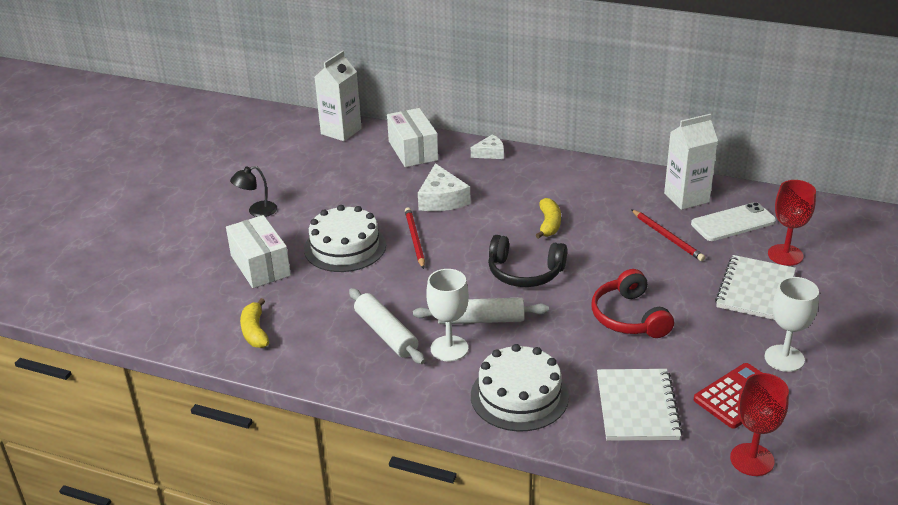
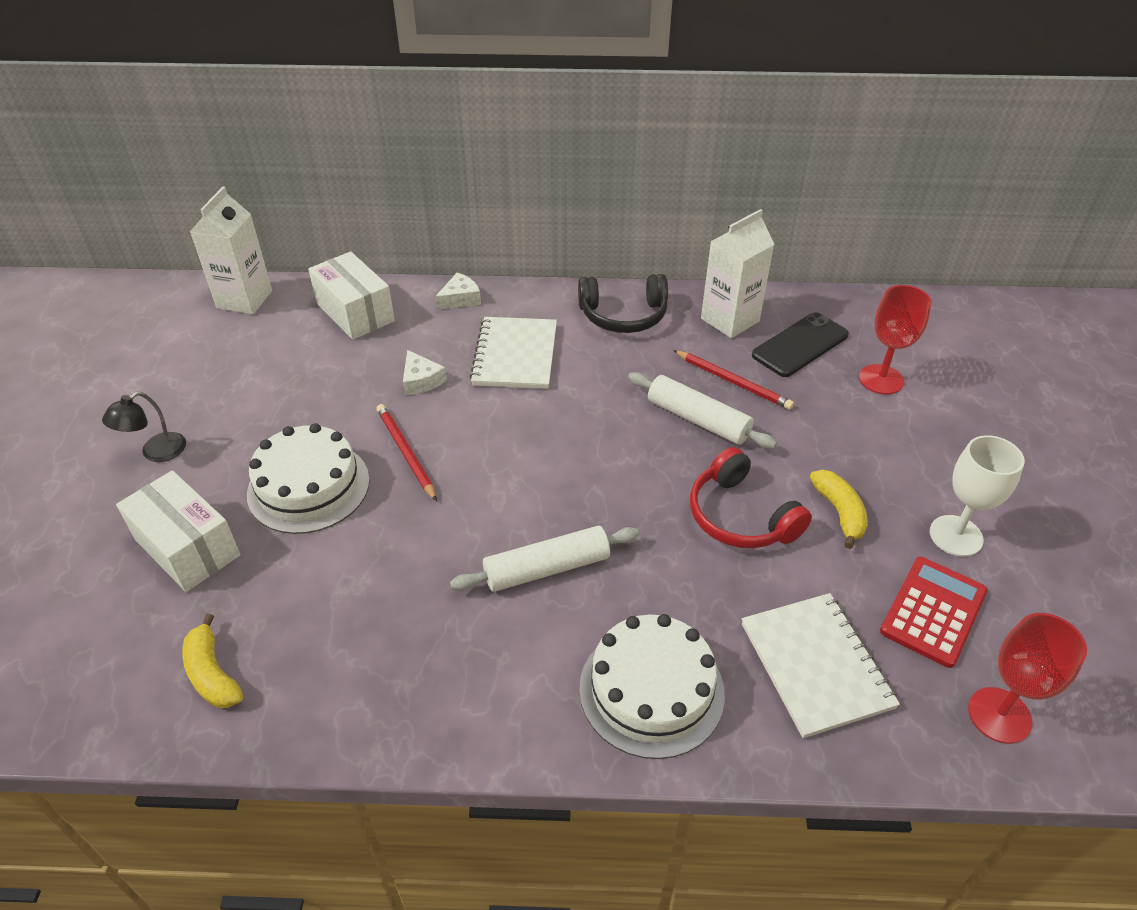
camera: 20 degrees left, 10 degrees up
white rolling pin [349,288,425,364] -> white rolling pin moved to [628,372,777,449]
white cheese [418,163,471,211] -> white cheese [403,350,447,395], size x0.62
white goblet [426,269,469,362] -> none
black headphones [488,235,567,287] -> black headphones moved to [578,274,668,333]
yellow banana [536,198,561,239] -> yellow banana moved to [810,470,868,549]
white phone [691,202,776,241] -> black phone [752,312,849,377]
white notebook [715,255,796,320] -> white notebook moved to [469,317,557,389]

